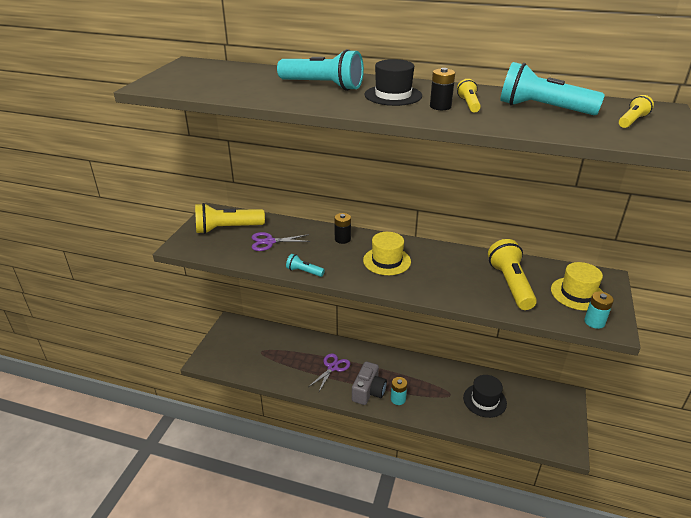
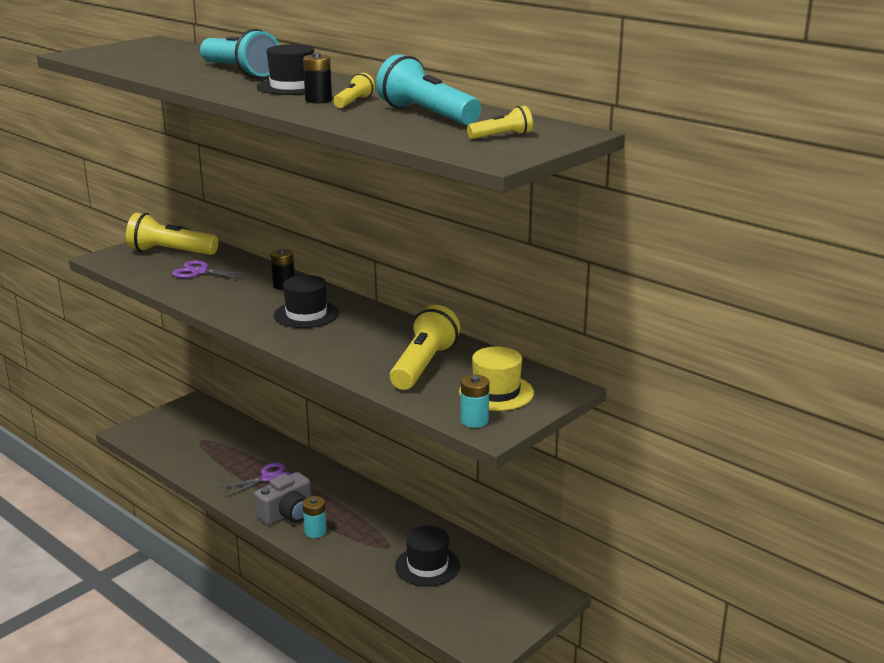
camera: 25 degrees right, 10 degrees down
turquoise flashlight [286,254,325,277] -> none
yellow hat [363,232,411,275] -> black hat [274,275,339,328]

